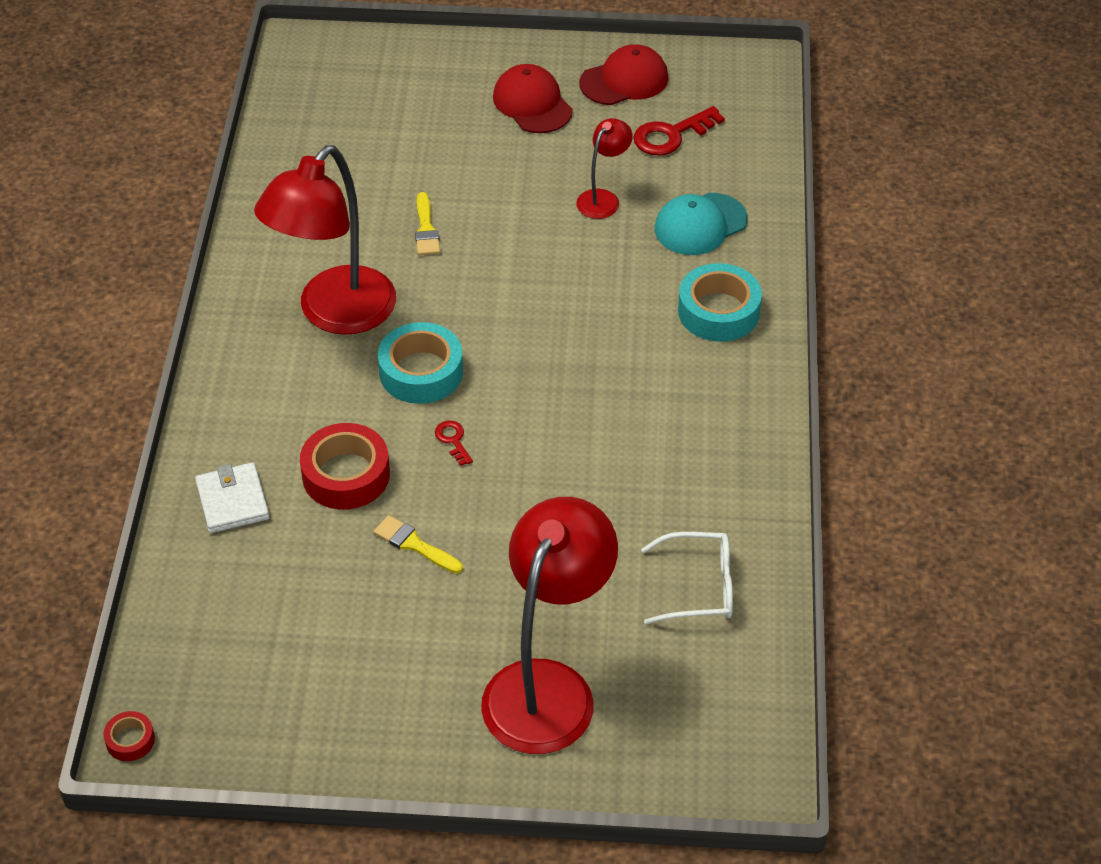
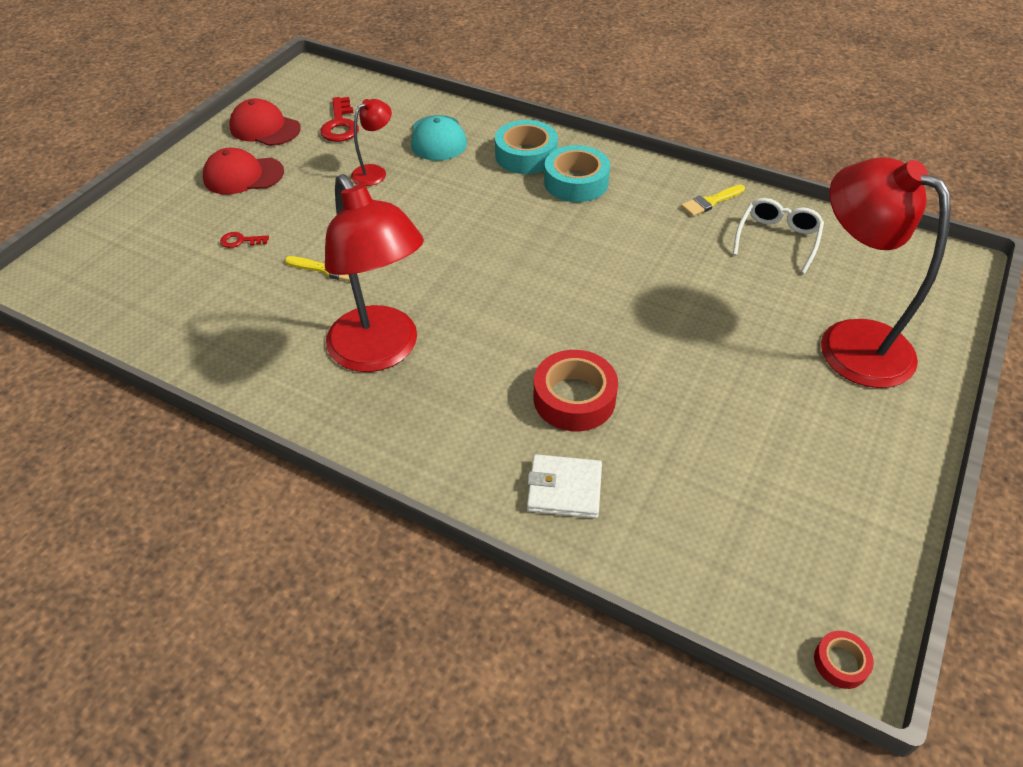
camera: 65 degrees left, 0 degrees up
yellow brush [374,515,463,574] -> yellow brush moved to [681,184,745,216]
turquoise tape [378,322,463,404] -> turquoise tape moved to [544,145,610,202]
red key [435,421,473,466] -> red key moved to [220,232,269,248]
red lamp [576,118,633,219] -> red lamp turned 75 degrees clockwise [351,99,392,186]
red cap [579,44,668,105] -> red cap turned 60 degrees counterclockwise [229,98,301,146]

